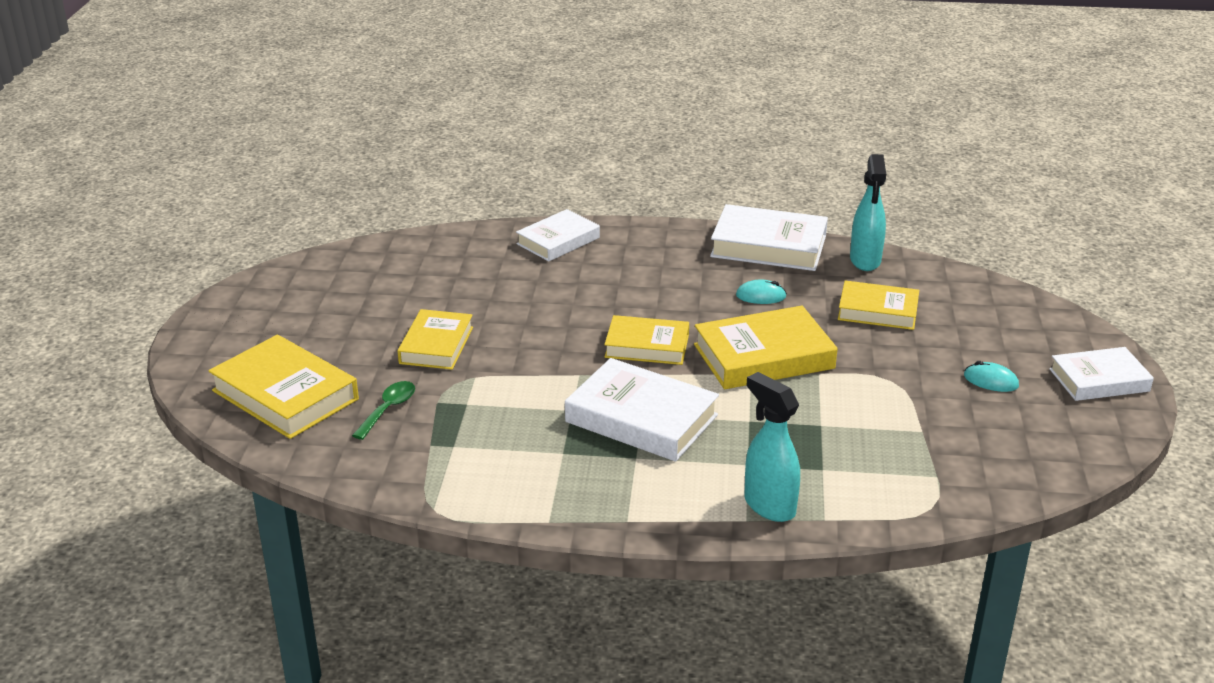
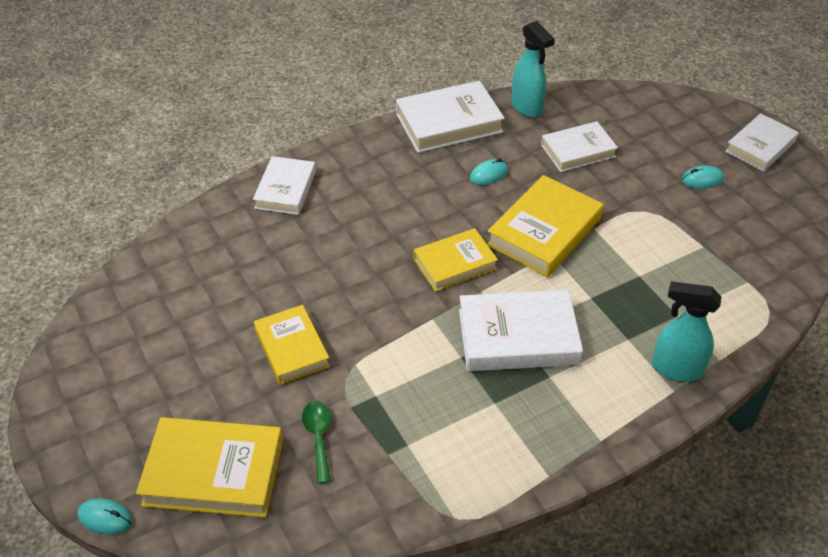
camera: 35 degrees left, 15 degrees up
yellow book [838,280,919,330] -> white book [541,121,618,172]
none -> turquoise mouse [77,498,133,534]

